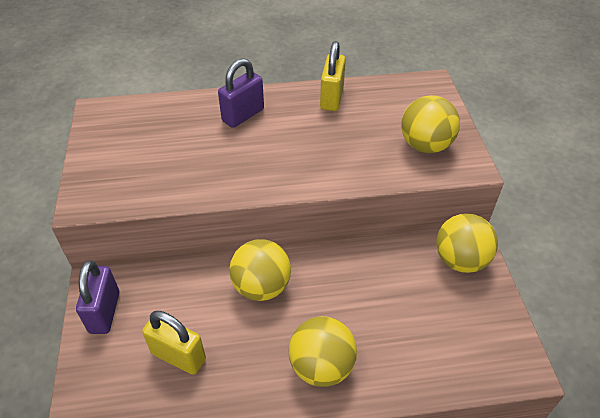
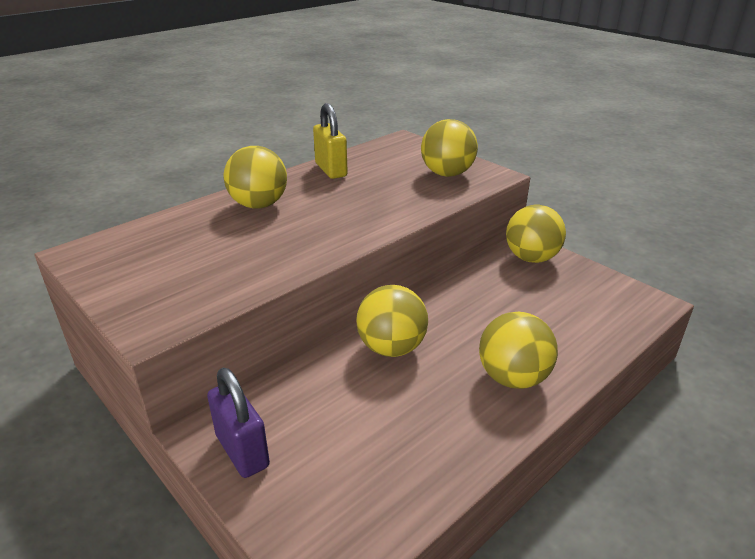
camera: 35 degrees left, 15 degrees down
yellow padlock [142,311,206,375] -> none
purple padlock [218,58,264,128] -> yellow ball [224,146,287,209]

